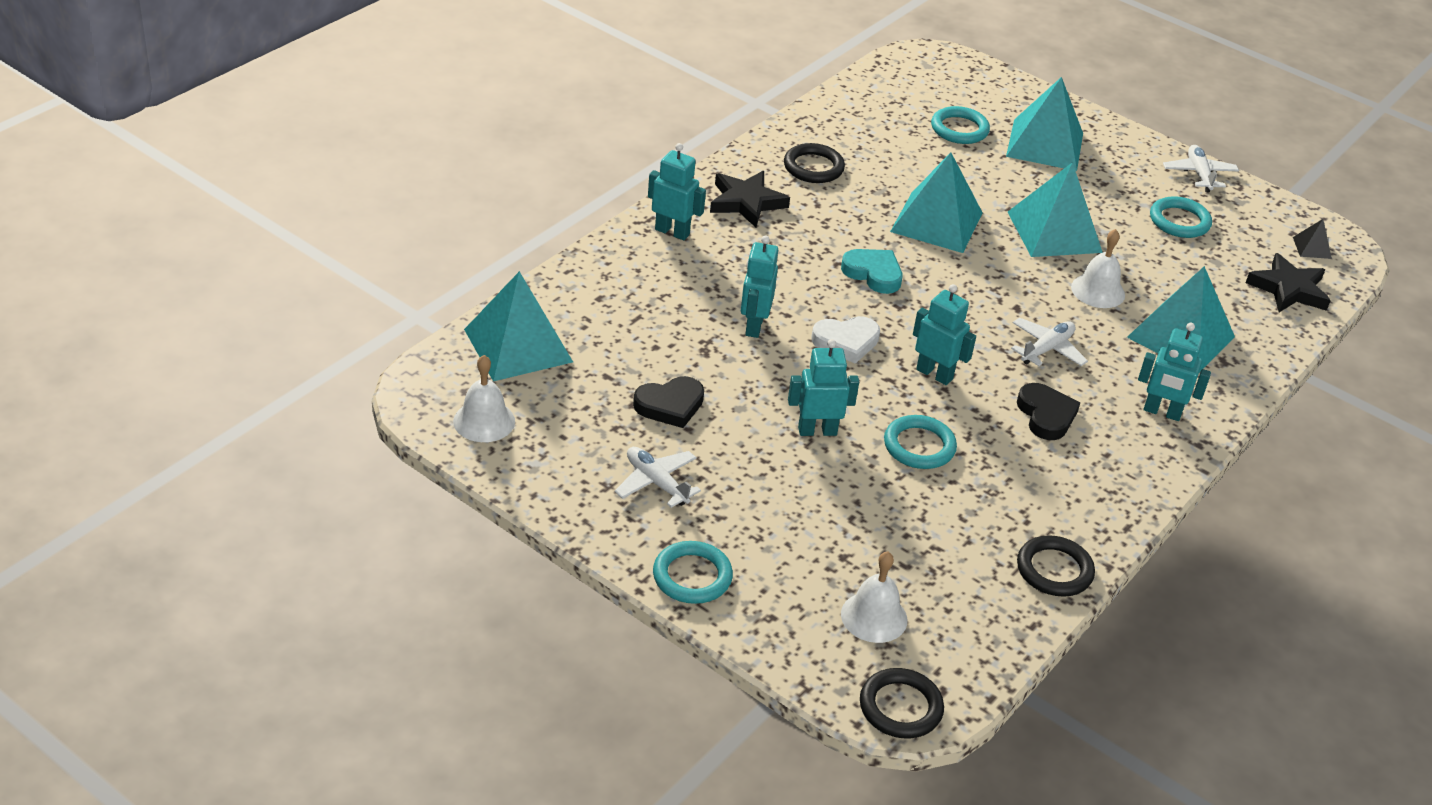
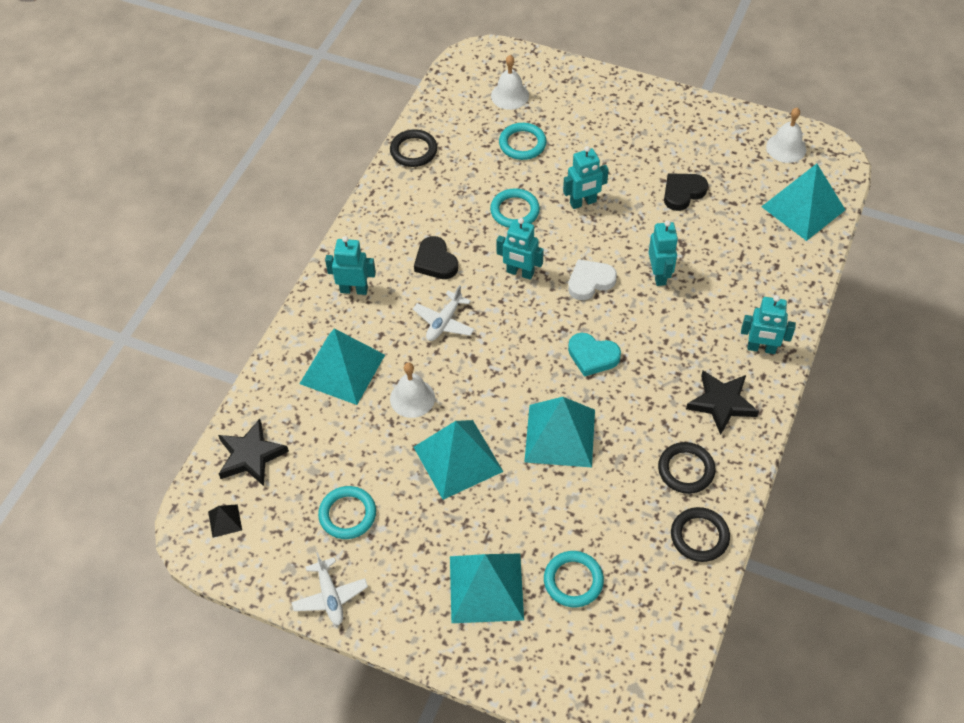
camera: 170 degrees right, 15 degrees up
white plane [615,447,701,508] -> none
turquoise ring [653,541,733,604] -> turquoise ring moved to [499,123,547,160]
black ring [860,668,944,738] -> black ring moved to [671,507,730,562]

